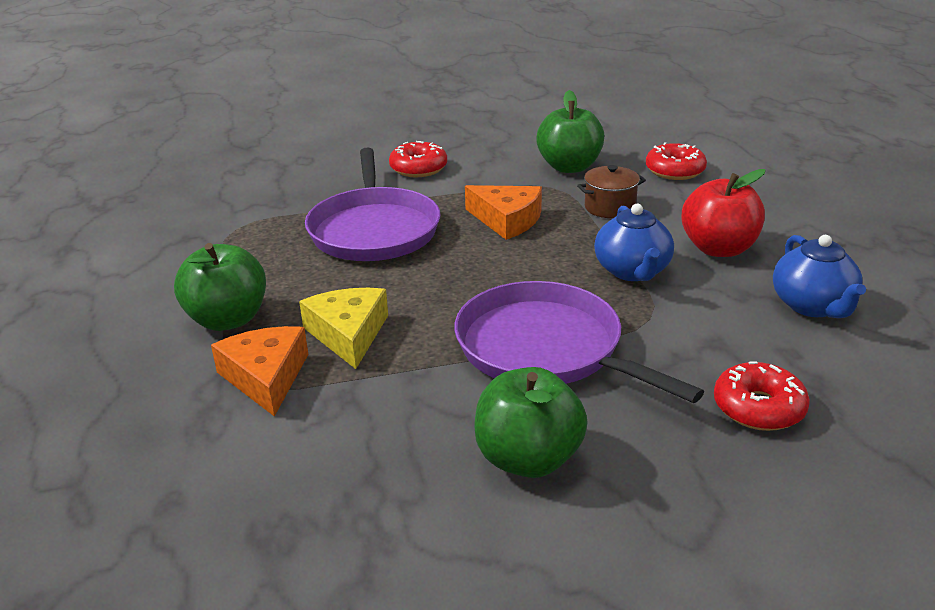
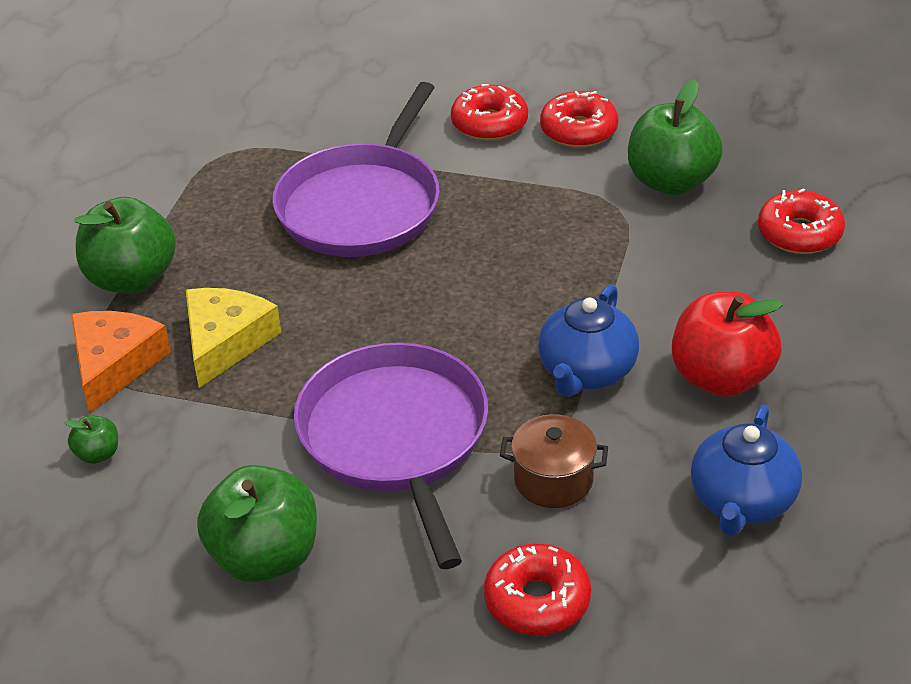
camera: 30 degrees right, 10 degrees up
orange cheese [465,185,542,240] -> none
brown pot [577,165,646,218] -> brown pot moved to [500,414,608,508]
none -> green apple [65,416,118,464]
none -> red donut [540,91,618,148]

